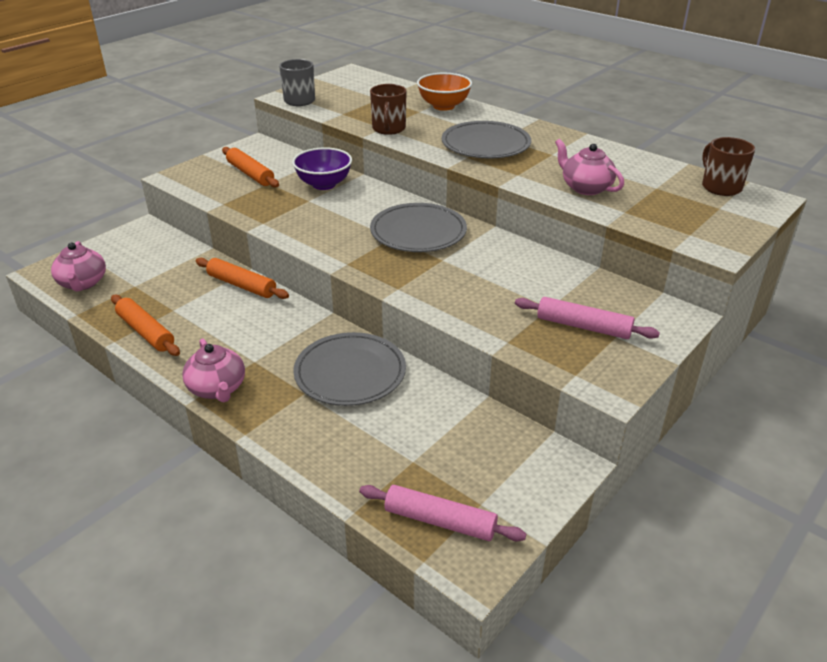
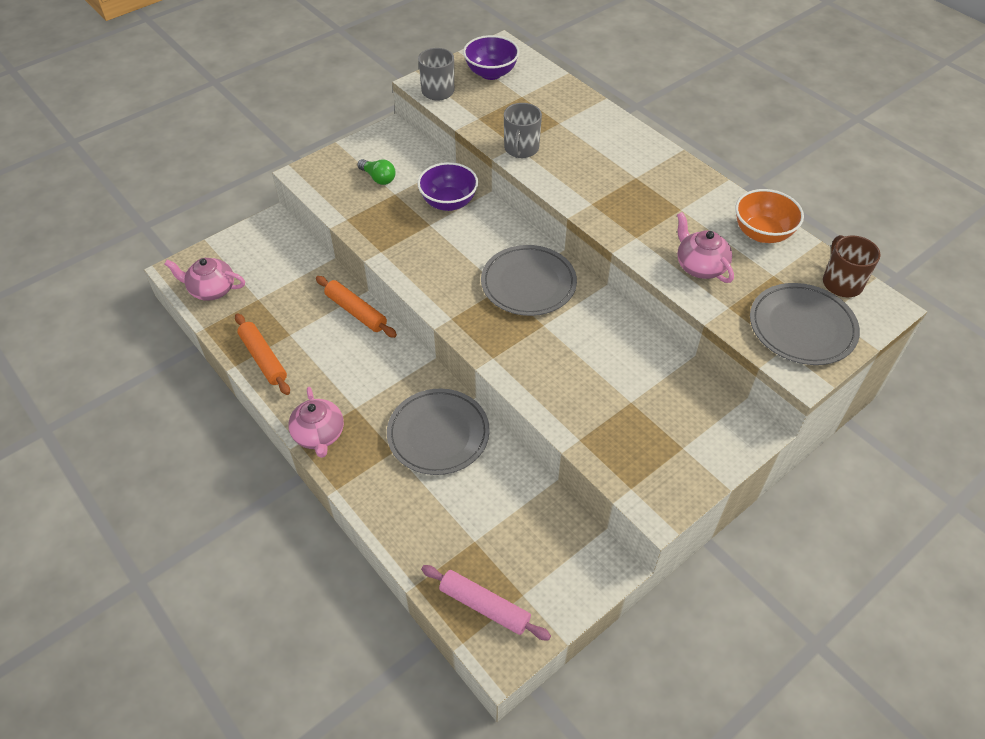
camera: 10 degrees right, 15 degrees up
pink teapot [51,241,106,292] -> pink teapot turned 105 degrees clockwise [164,258,245,301]
orange rolling pin [222,147,279,188] -> green light bulb [357,159,396,185]
brown mug [370,84,407,135] -> grey mug [504,103,542,158]
orange bowl [417,73,472,111] -> orange bowl moved to [735,189,804,243]
grey plate [442,121,531,159] -> grey plate moved to [750,283,860,365]
pink rolling pin [515,297,660,339] -> none
none -> purple bowl [463,35,519,80]

